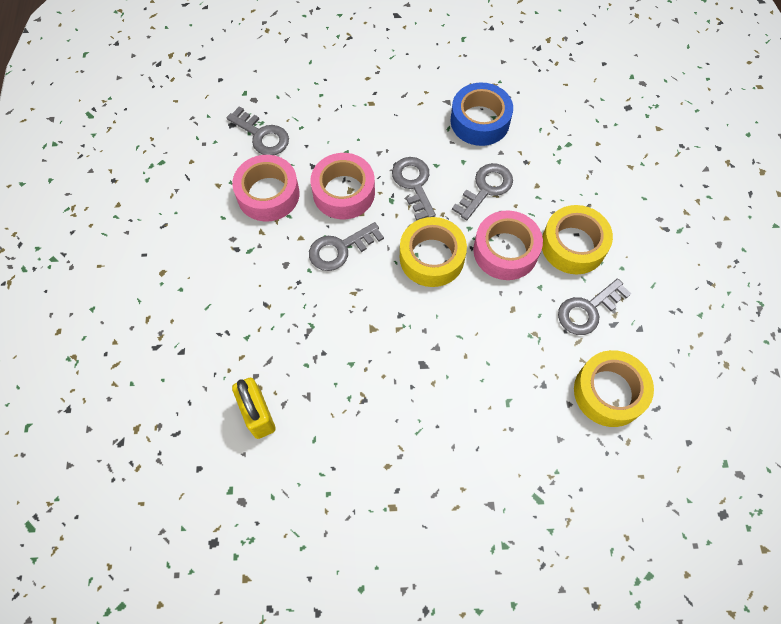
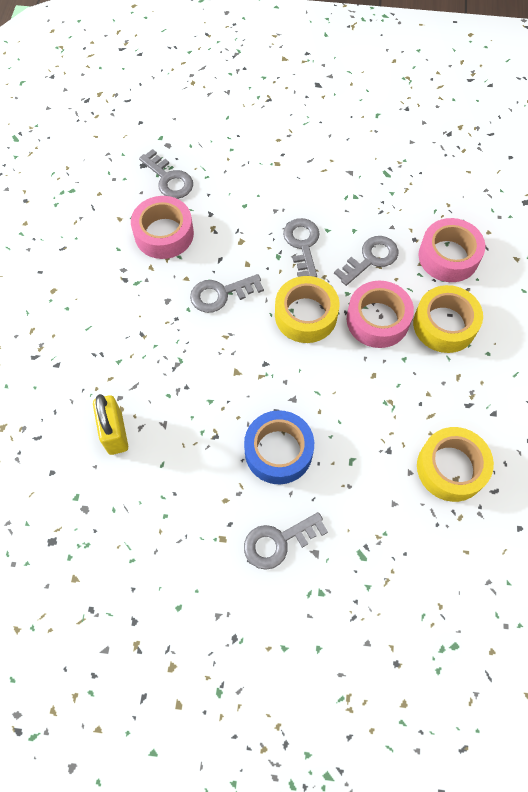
camera: 10 degrees right, 0 degrees up
pink tape [310,153,375,219] -> pink tape moved to [419,218,485,282]
blue tape [451,82,513,146] -> blue tape moved to [244,410,314,484]
grey key [558,278,631,335] -> grey key moved to [244,512,328,570]

